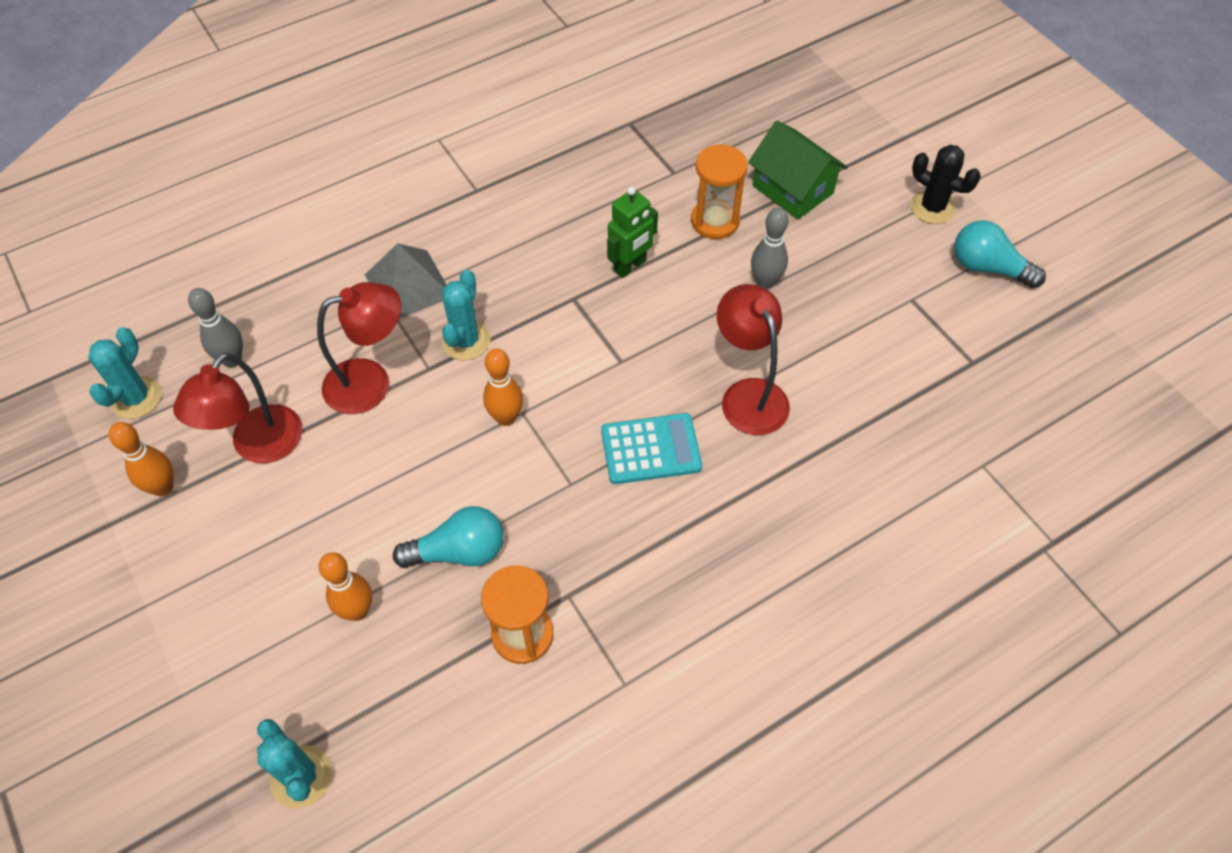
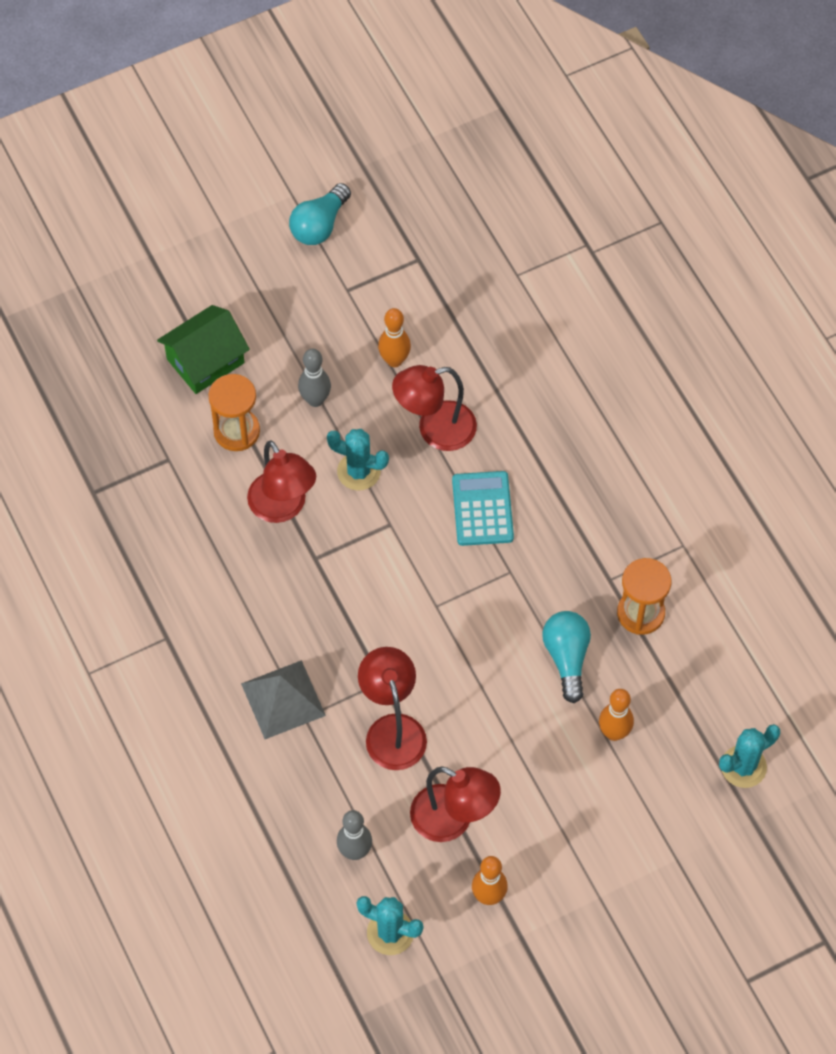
camera: 85 degrees left, 5 degrees up
turquoise cactus [441,270,491,360] -> turquoise cactus moved to [327,429,389,491]
orange bowling pin [483,348,523,426] -> orange bowling pin moved to [378,308,411,367]
green robot [607,186,658,278] -> red lamp [247,440,316,523]
black cactus [910,145,981,224] -> none

